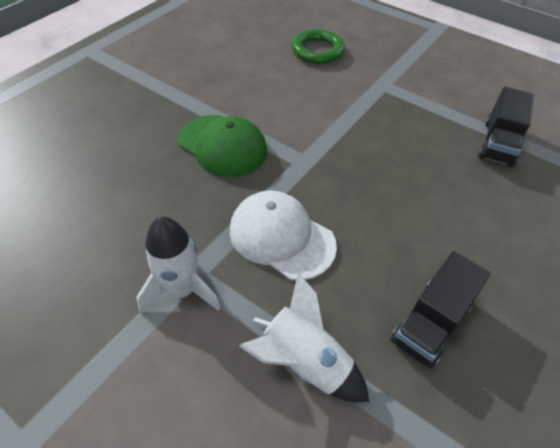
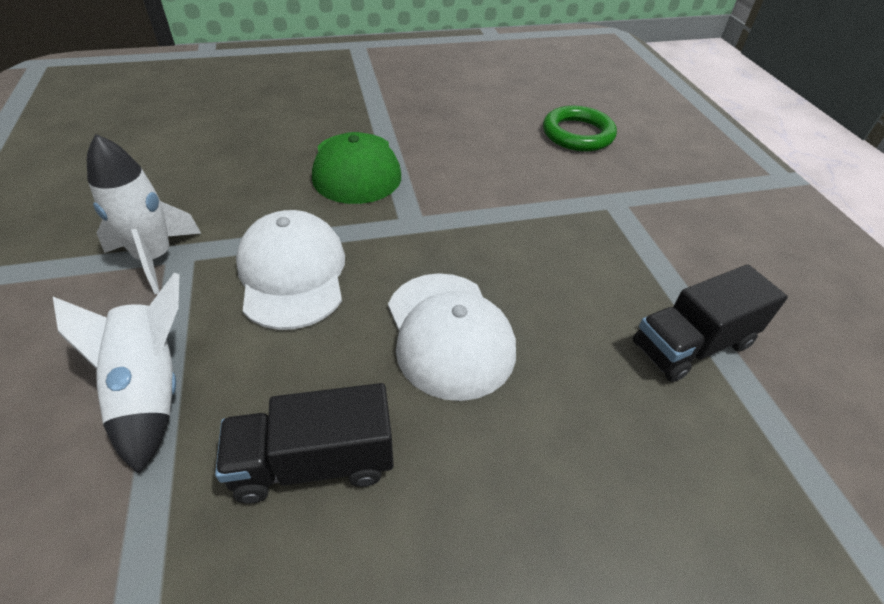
camera: 40 degrees right, 5 degrees down
none -> white cap [388,273,516,401]

